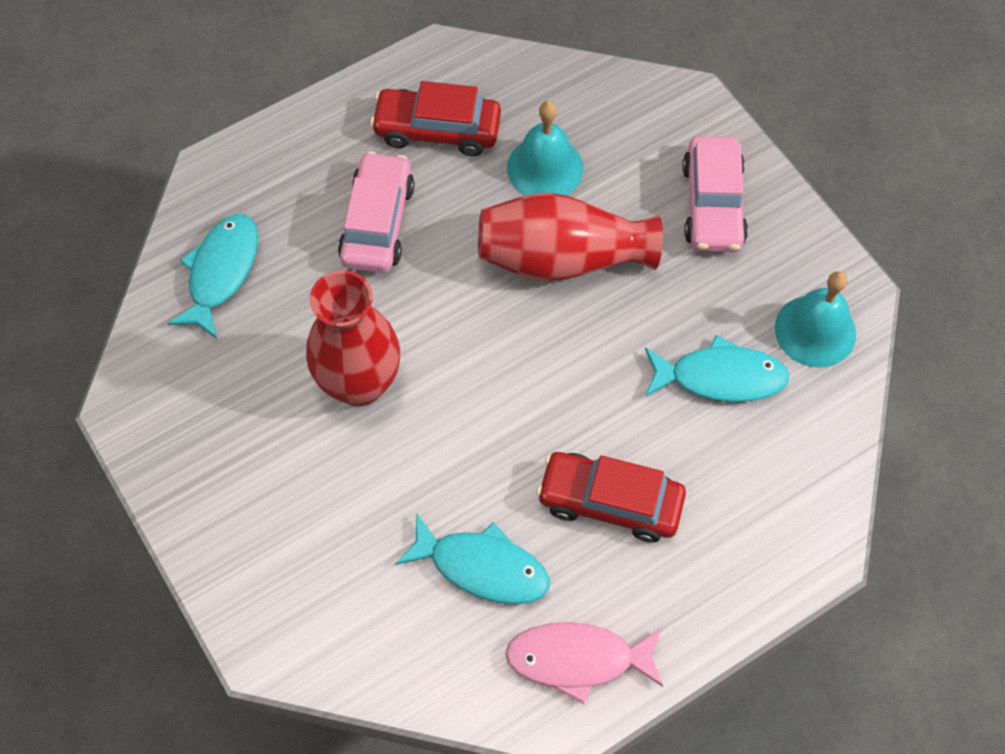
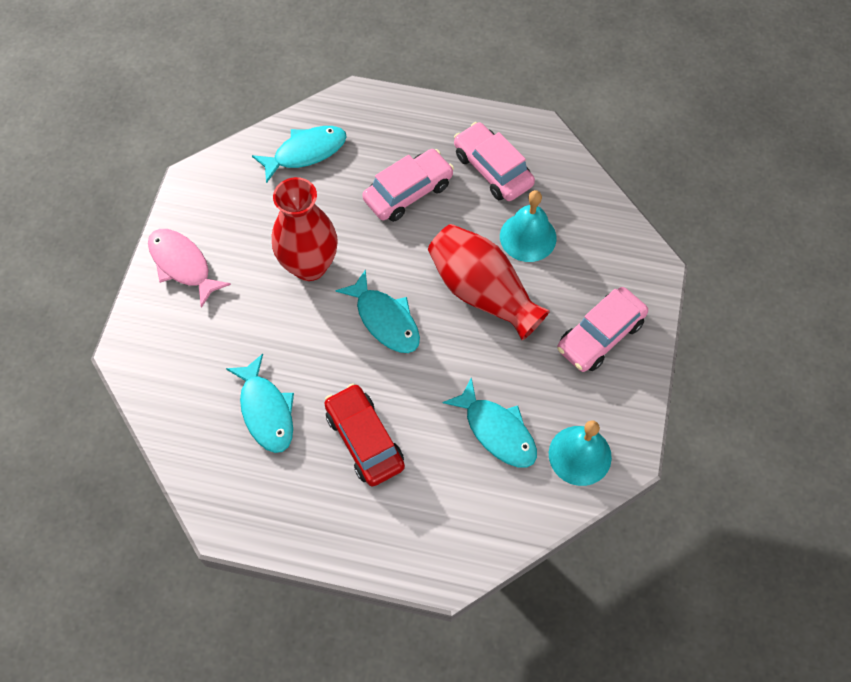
camera: 45 degrees right, 0 degrees up
red car [370,81,501,156] -> pink car [454,122,535,201]
pink fish [505,622,663,704] -> pink fish moved to [148,229,231,308]
none -> turquoise fish [335,269,420,353]

